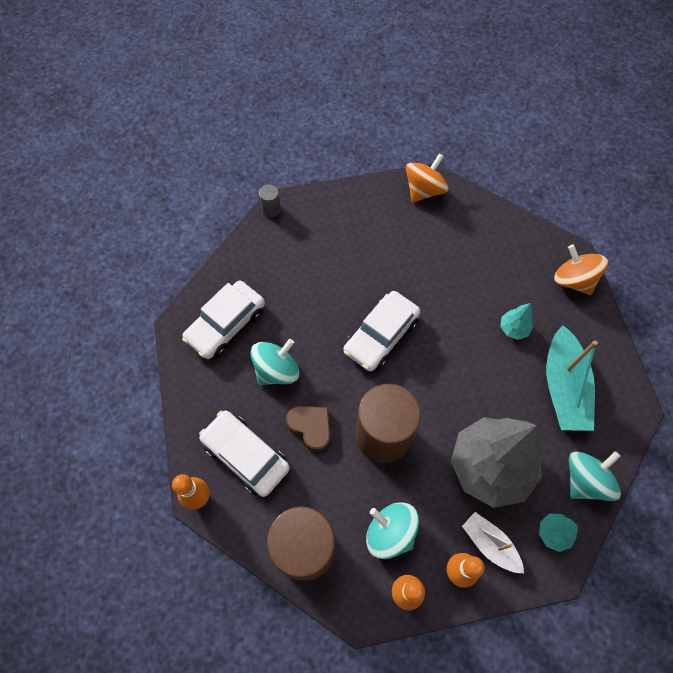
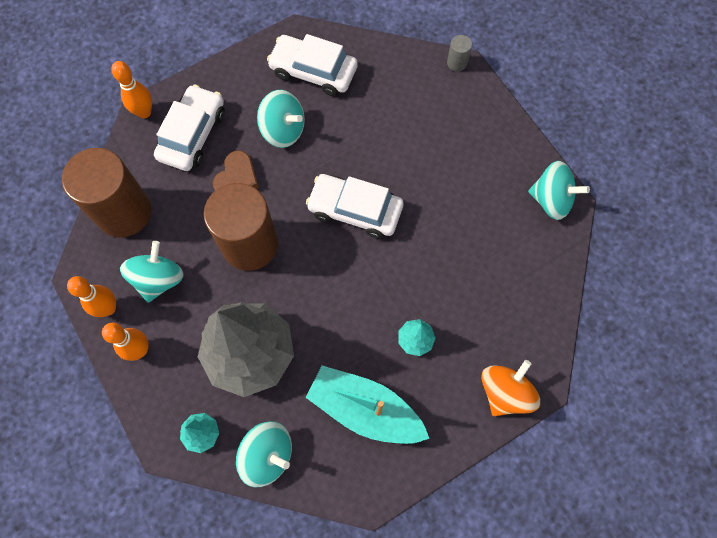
camera: 70 degrees right, 5 degrees up
orange spinning top [406,153,448,203] -> turquoise spinning top [528,161,590,220]
white boat [462,512,524,573] -> none
turquoise boat [546,325,598,431] -> turquoise boat turned 45 degrees clockwise [306,366,430,444]

